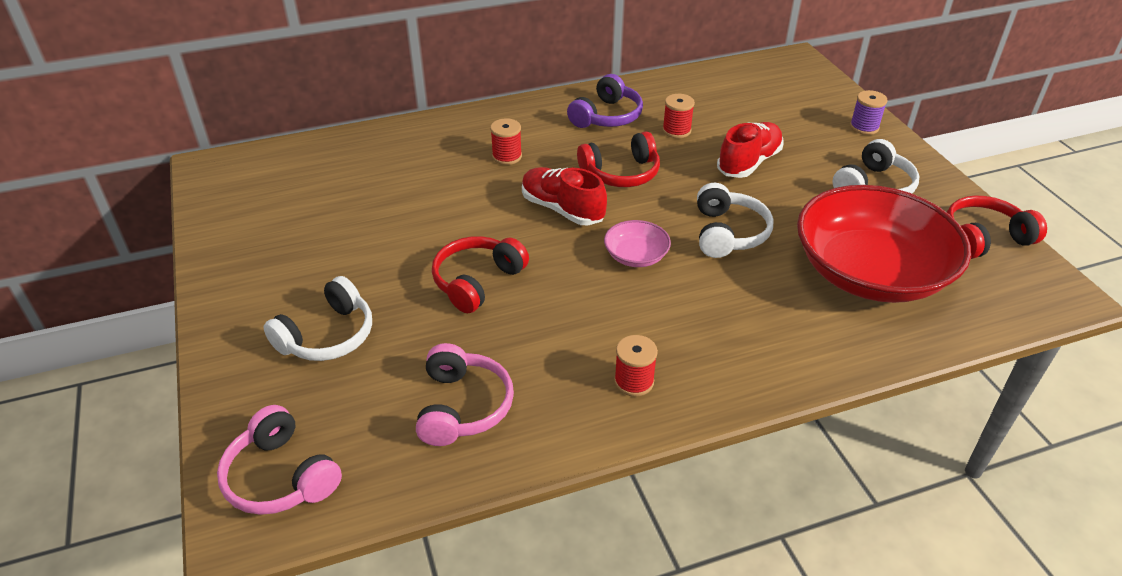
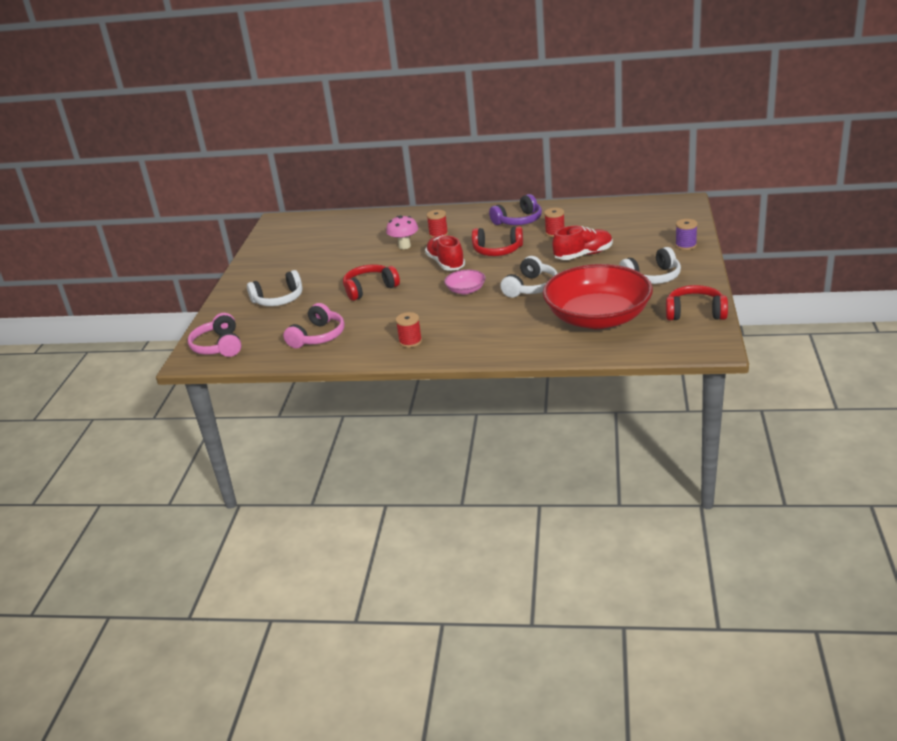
camera: 30 degrees right, 10 degrees down
none -> pink mushroom [386,215,418,249]

